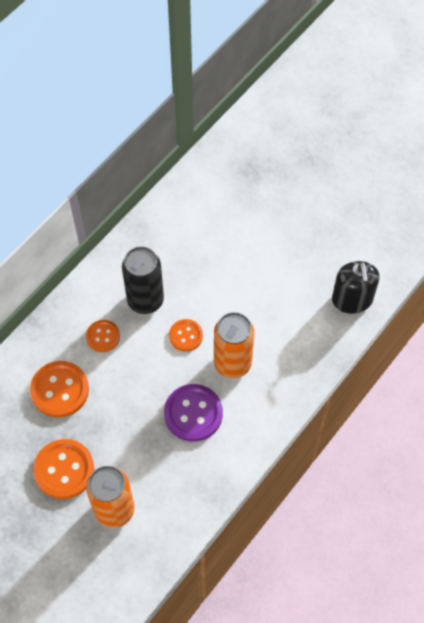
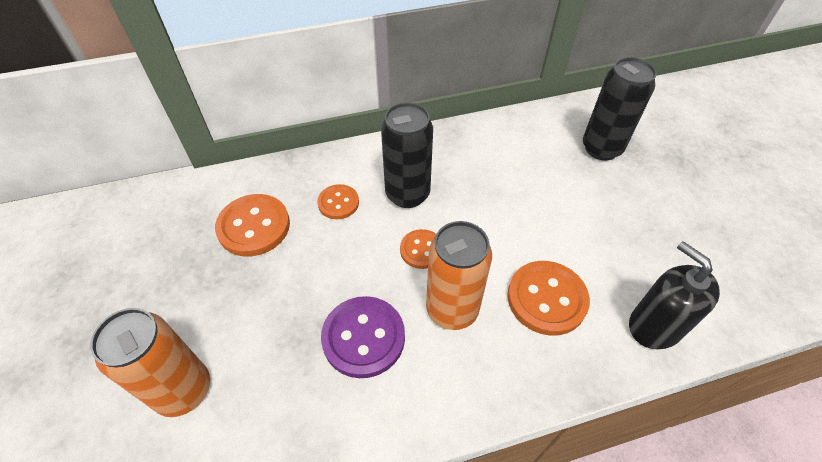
camera: 35 degrees right, 10 degrees down
orange button [33,439,94,499] -> orange button moved to [507,261,590,335]
black soap dispenser [332,261,380,314] -> black soap dispenser turned 120 degrees clockwise [629,241,720,349]
none -> black can [583,57,657,160]

